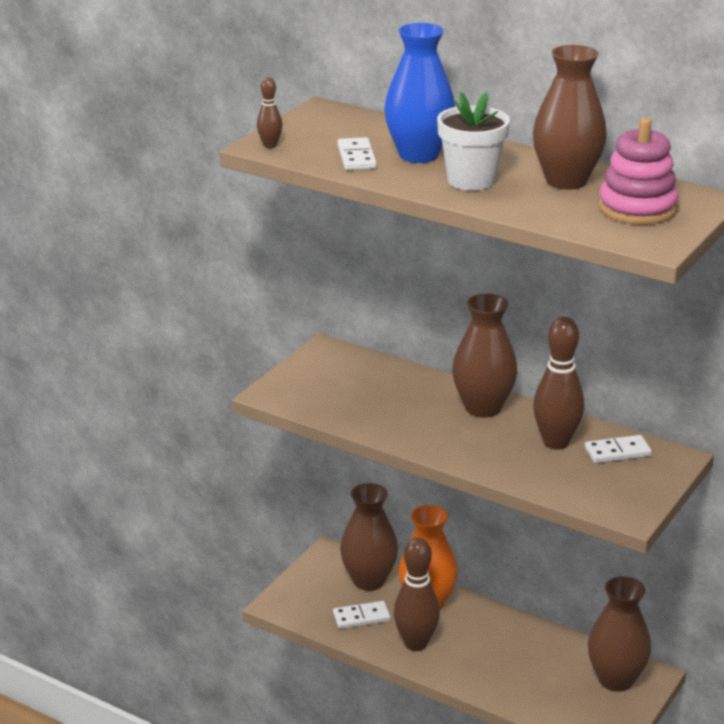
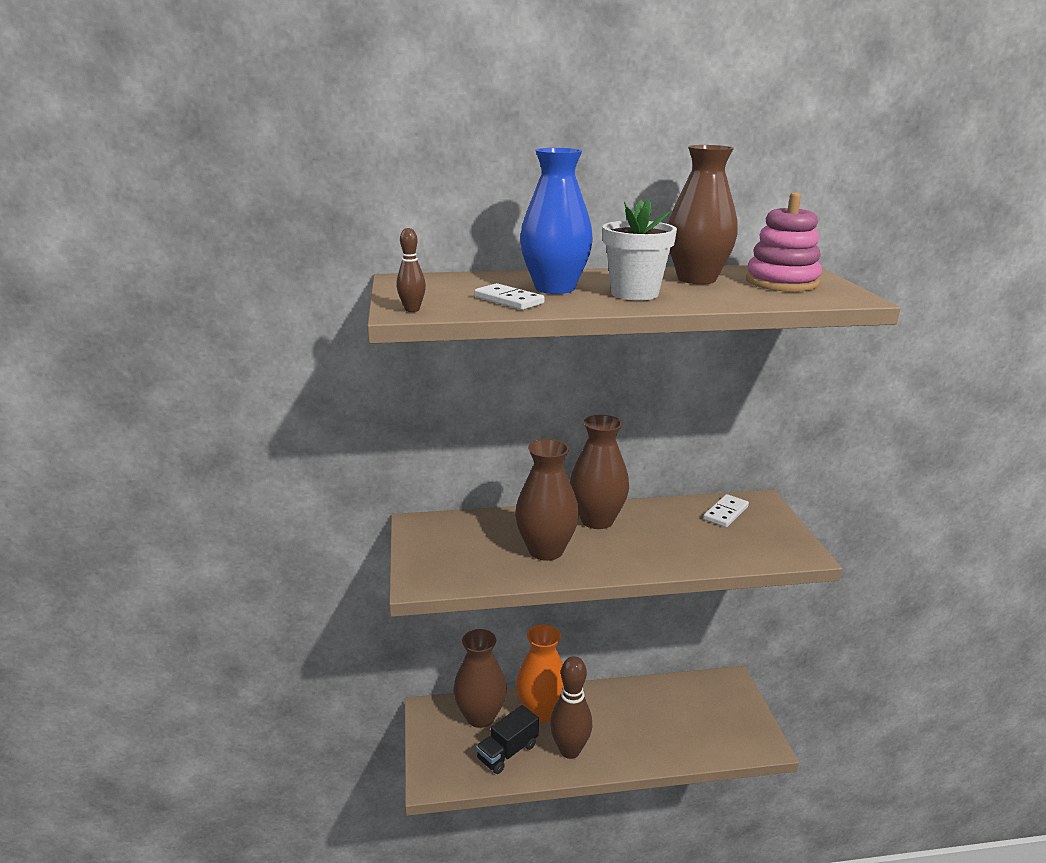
camera: 40 degrees left, 5 degrees down
white domino [333,601,391,629] -> black truck [476,705,539,774]
brown bowling pin [533,317,584,450] -> none
brown vase [588,576,651,692] -> brown vase moved to [515,439,579,561]

